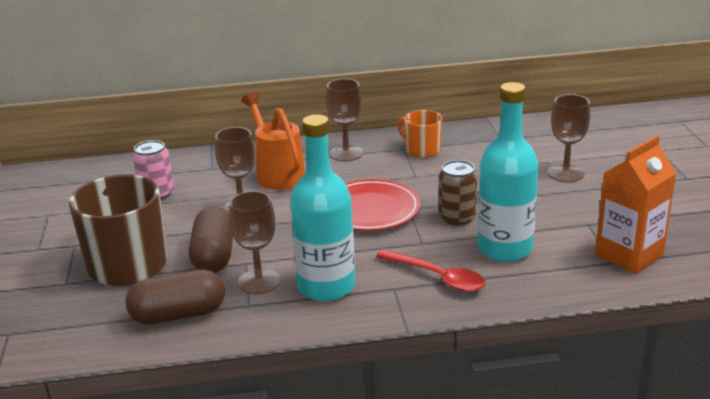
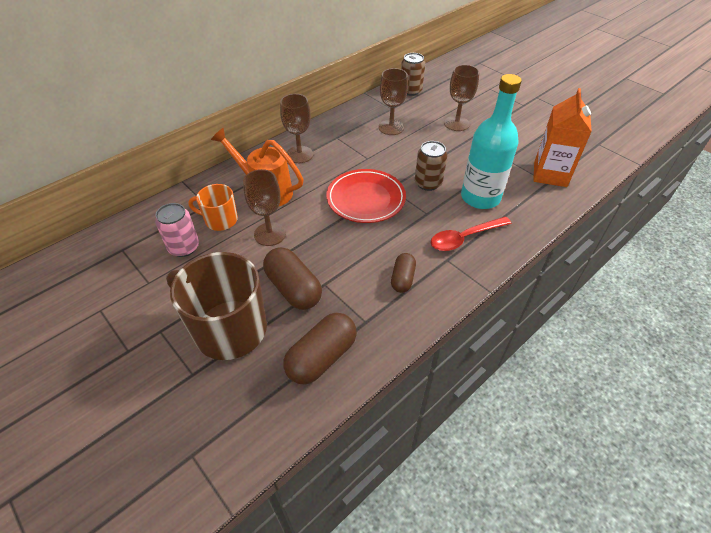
camera: 35 degrees left, 20 degrees up
brown goblet [229,191,280,294] -> brown goblet moved to [379,68,408,135]
turquoise bottle [290,114,355,301] -> brown capsule [391,253,416,293]
red spoon [376,249,486,292] -> red spoon turned 150 degrees clockwise [431,216,511,251]
orange mug [398,110,443,158] -> orange mug moved to [188,184,238,231]
none -> brown can [401,53,425,96]

